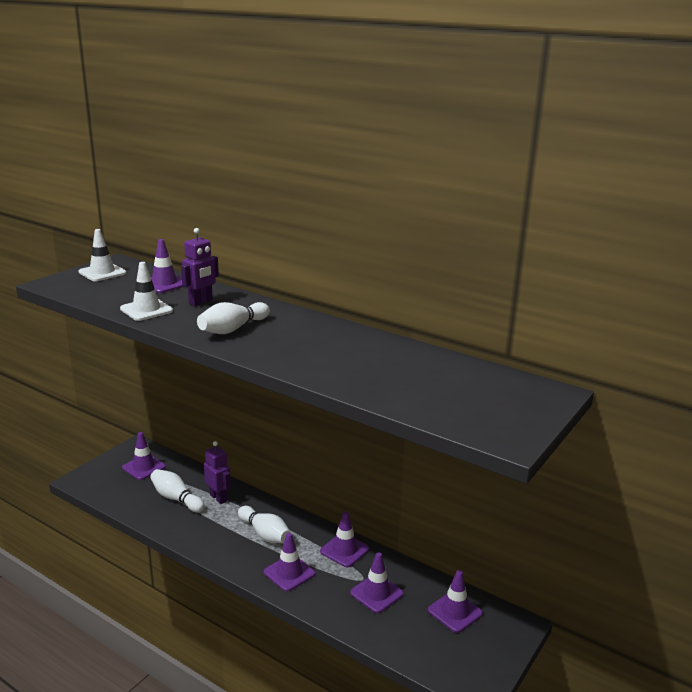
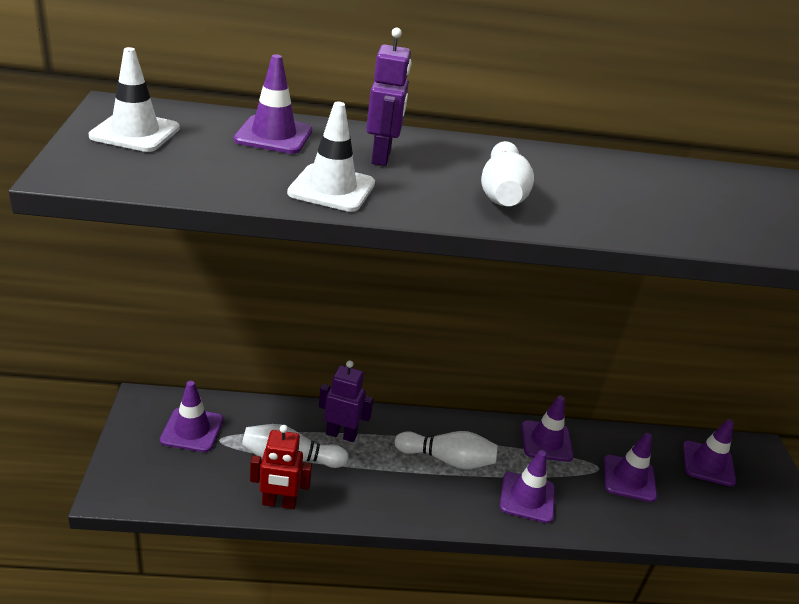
camera: 40 degrees left, 10 degrees up
none -> red robot [250,425,312,509]

